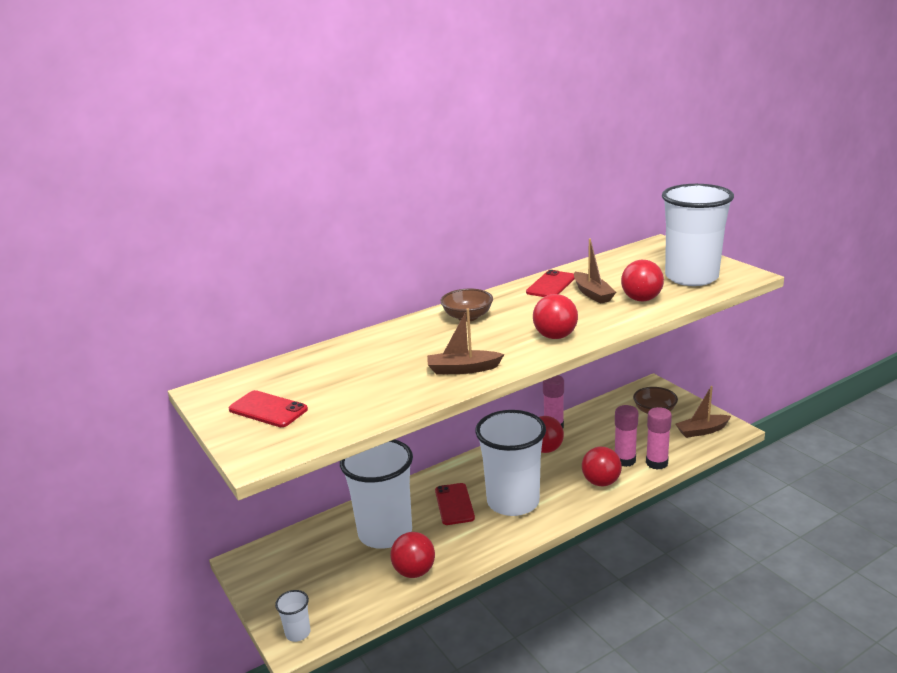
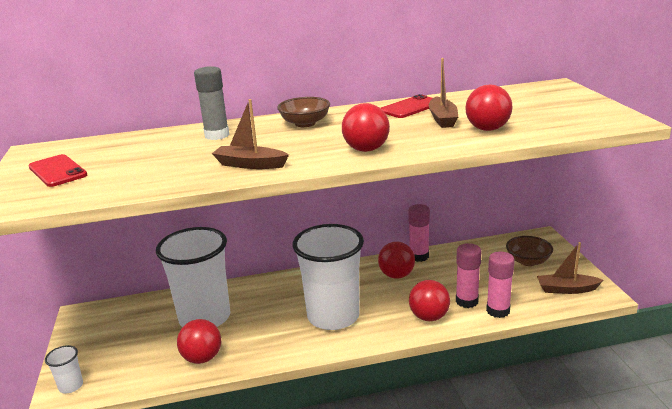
camera: 20 degrees right, 0 degrees up
red phone [435,483,475,525] -> none
white cup [662,184,734,286] -> none
none -> grey glue stick [194,66,229,140]

